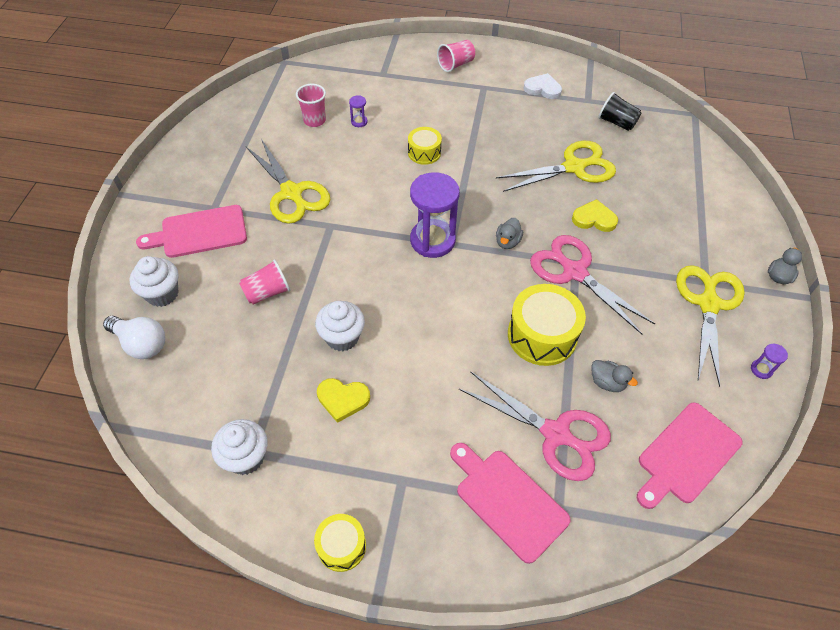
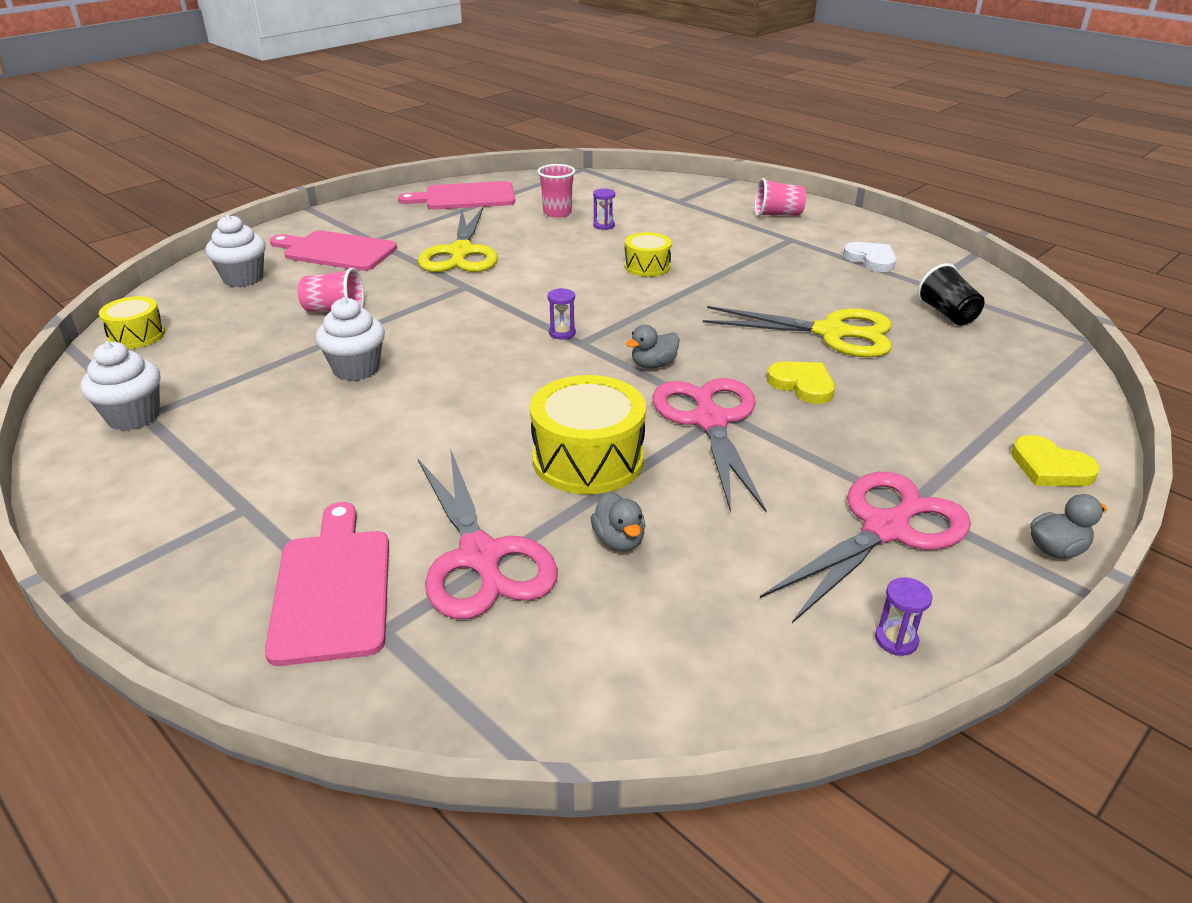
camera: 35 degrees right, 20 degrees down
white light bulb [103,316,165,359] -> none
yellow drum [314,514,366,572] -> yellow drum moved to [99,296,165,349]
yellow heart [317,378,370,423] -> yellow heart moved to [1011,435,1100,486]
purple hourglass [410,172,460,258] -> purple hourglass [548,288,576,339], size x0.41
pink cutting board [637,403,743,509] -> pink cutting board moved to [398,181,515,209]
yellow scissors [676,265,745,387] -> pink scissors [760,472,971,623]

